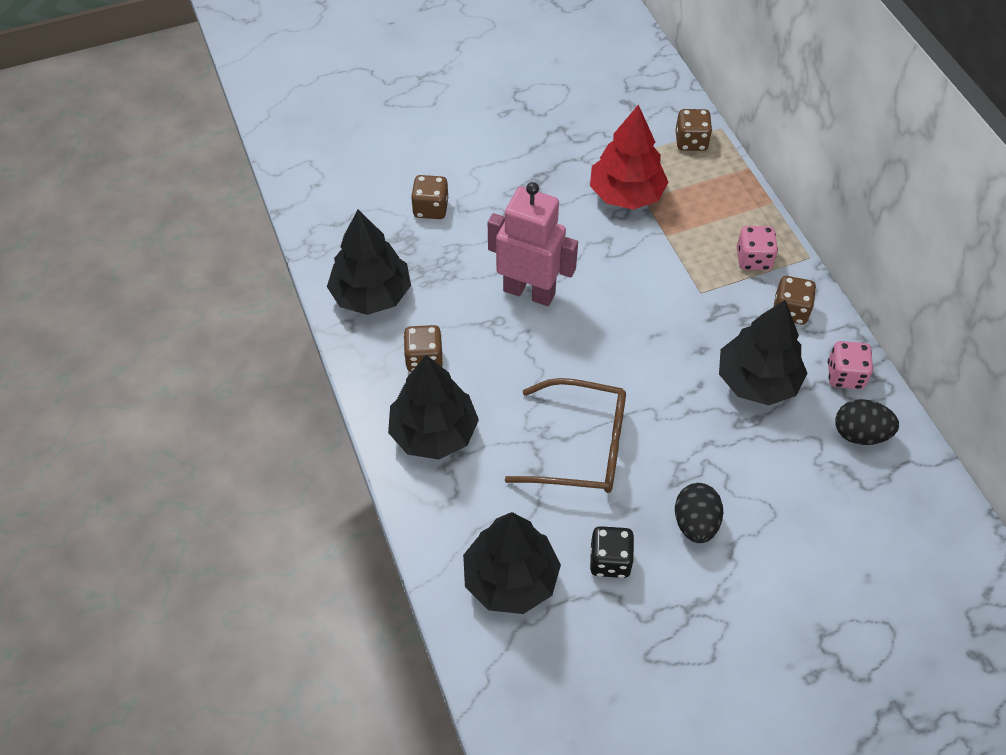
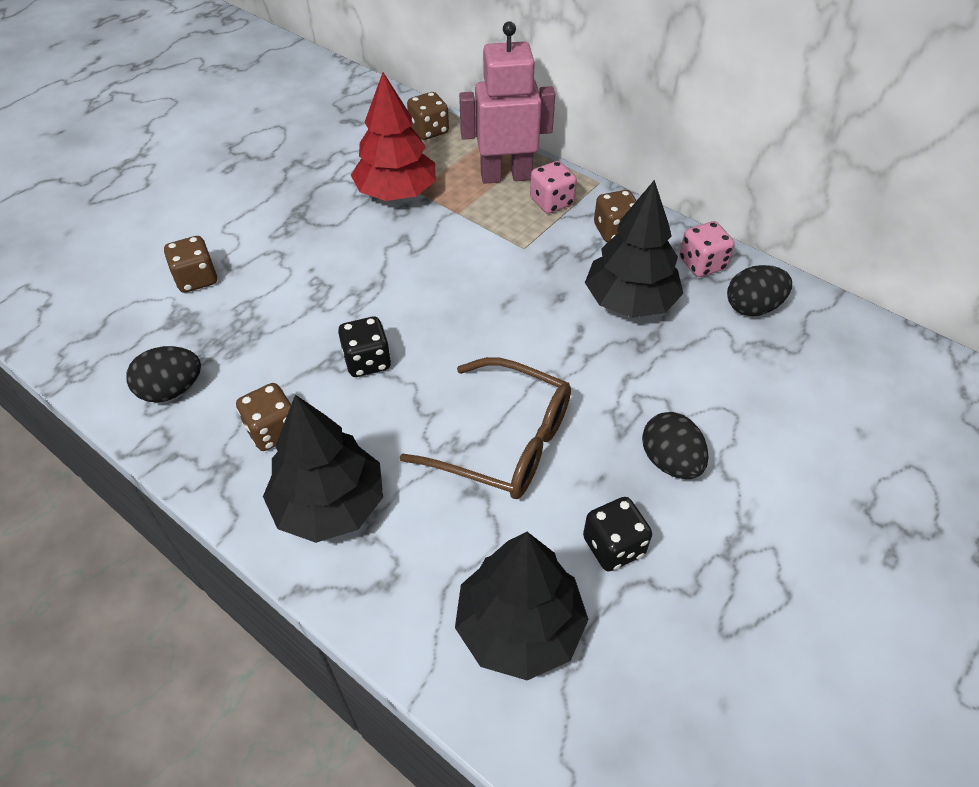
camera: 30 degrees left, 5 degrees down
black tree [327,210,411,315] -> black egg [126,346,201,403]
pink robot [488,182,578,306] -> pink robot moved to [459,21,555,184]
brown glasses [505,378,626,493] -> brown glasses turned 45 degrees clockwise [400,357,571,499]
none -> black dice [338,317,391,377]

